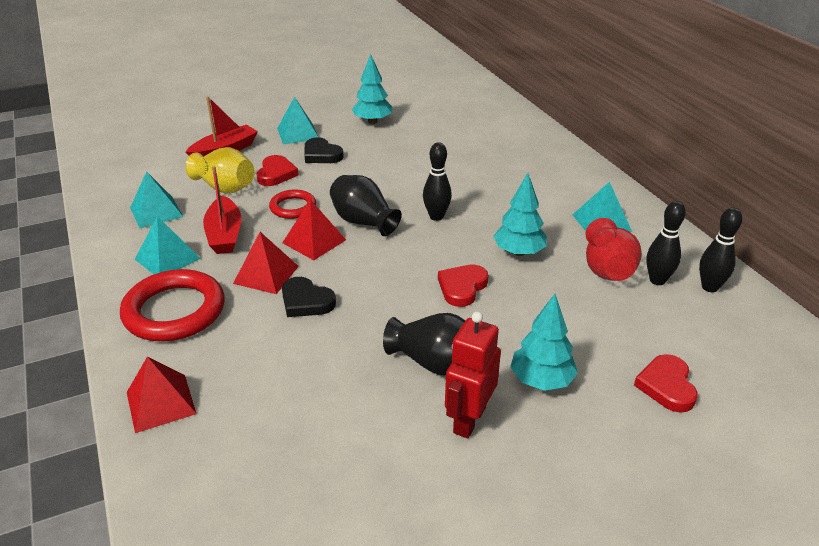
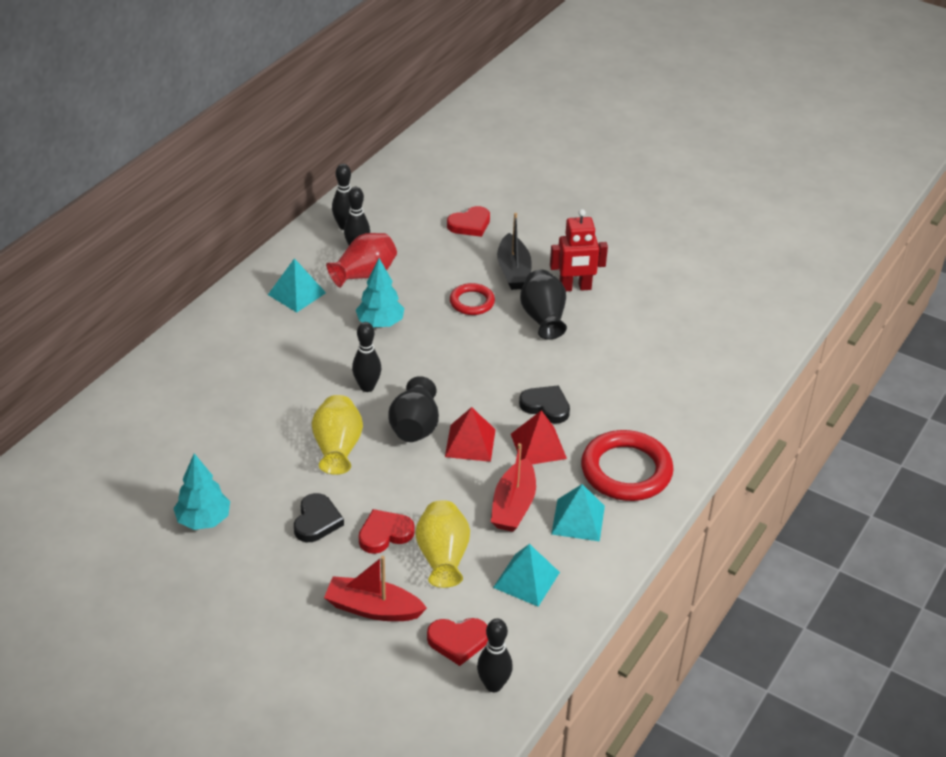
camera: 125 degrees left, 5 degrees up
red pyramid [127,357,197,433] -> none
red boat [203,166,241,254] -> red boat turned 150 degrees clockwise [491,443,536,532]
red ring [269,189,316,219] -> red ring moved to [450,283,495,315]
turquoise pyramid [277,97,318,144] -> none
black heart [282,277,336,317] -> black heart turned 60 degrees counterclockwise [519,385,570,423]
red heart [438,264,488,307] -> red heart moved to [427,618,488,666]
turquoise tree [510,294,578,391] -> black boat [497,213,532,290]
none -> yellow vase [312,395,363,475]
none -> black bowling pin [477,618,513,692]

